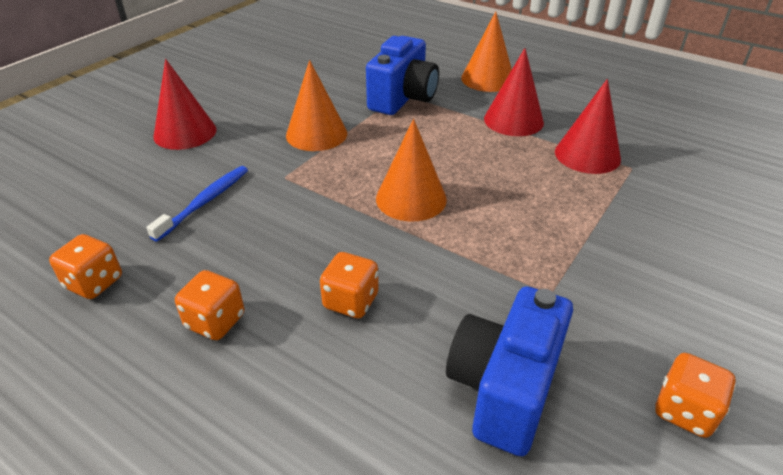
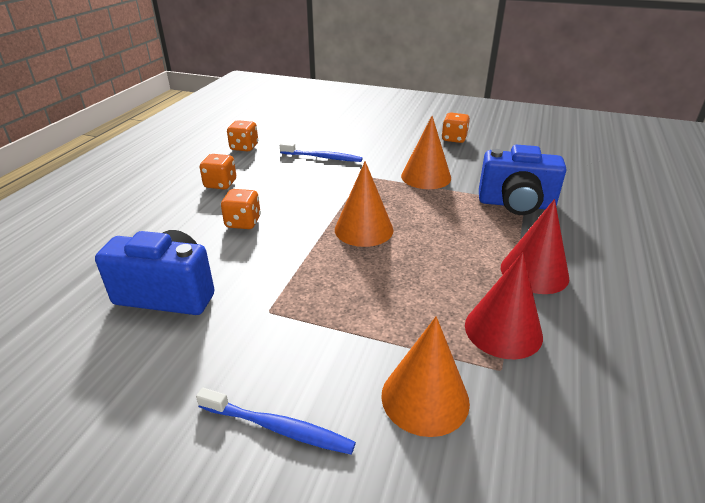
camera: 75 degrees right, 5 degrees down
red cone [153,59,217,150] -> none
orange cone [461,11,512,92] -> orange cone moved to [381,316,470,437]
orange dice [655,353,736,438] -> orange dice moved to [441,113,470,143]
none -> blue toothbrush [196,388,356,455]

